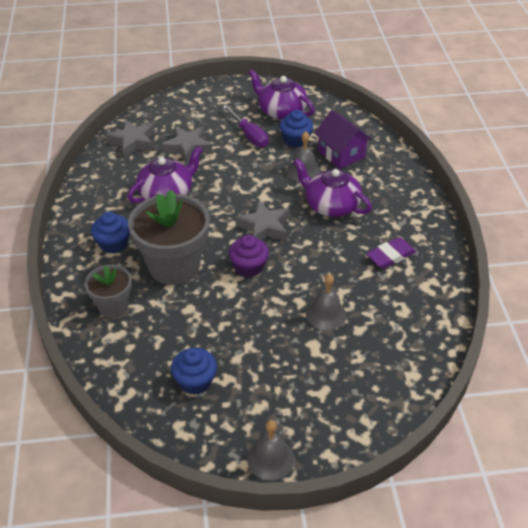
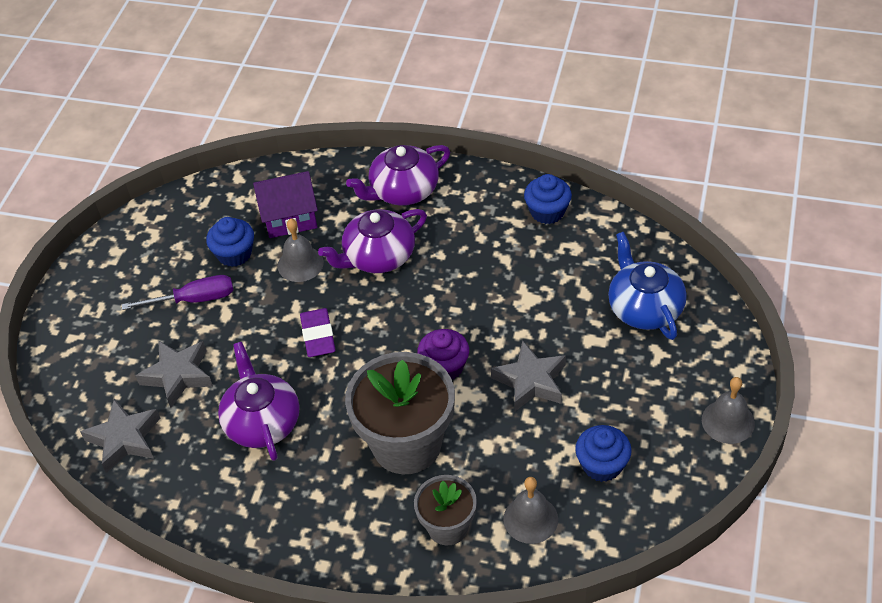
camera: 65 degrees left, 5 degrees up
blue cupcake [91,212,130,253] -> blue cupcake moved to [524,174,572,224]
grey star [235,200,289,241] -> grey star moved to [491,341,566,411]
purple teapot [248,69,315,120] -> purple teapot moved to [346,145,450,206]
grey bell [306,274,346,330] -> grey bell moved to [503,477,558,544]
purple eraser [366,237,416,269] -> purple eraser moved to [300,308,336,357]
none -> blue teapot [608,232,687,340]

